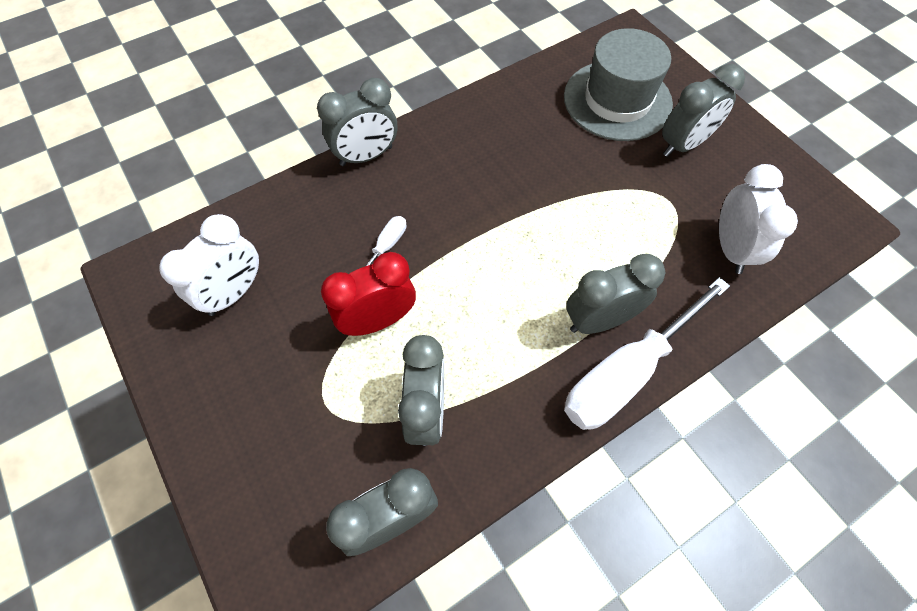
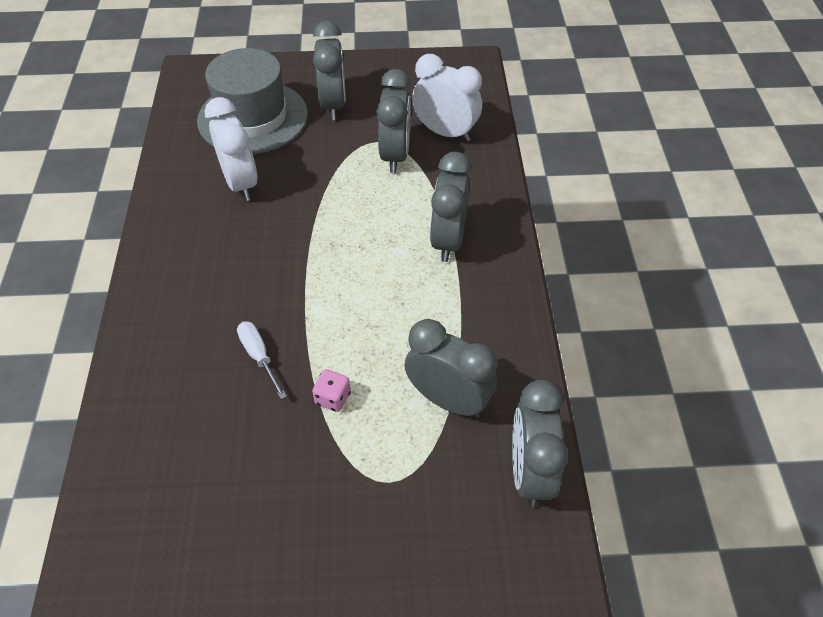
camera: 60 degrees left, 10 degrees down
white clock [159,214,259,316] -> white clock moved to [204,97,258,201]
grey clock [317,78,397,166] -> grey clock moved to [376,69,411,173]
red clock [321,252,416,336] -> pink dice [312,369,351,412]
white screwdriver [564,277,730,430] -> none

